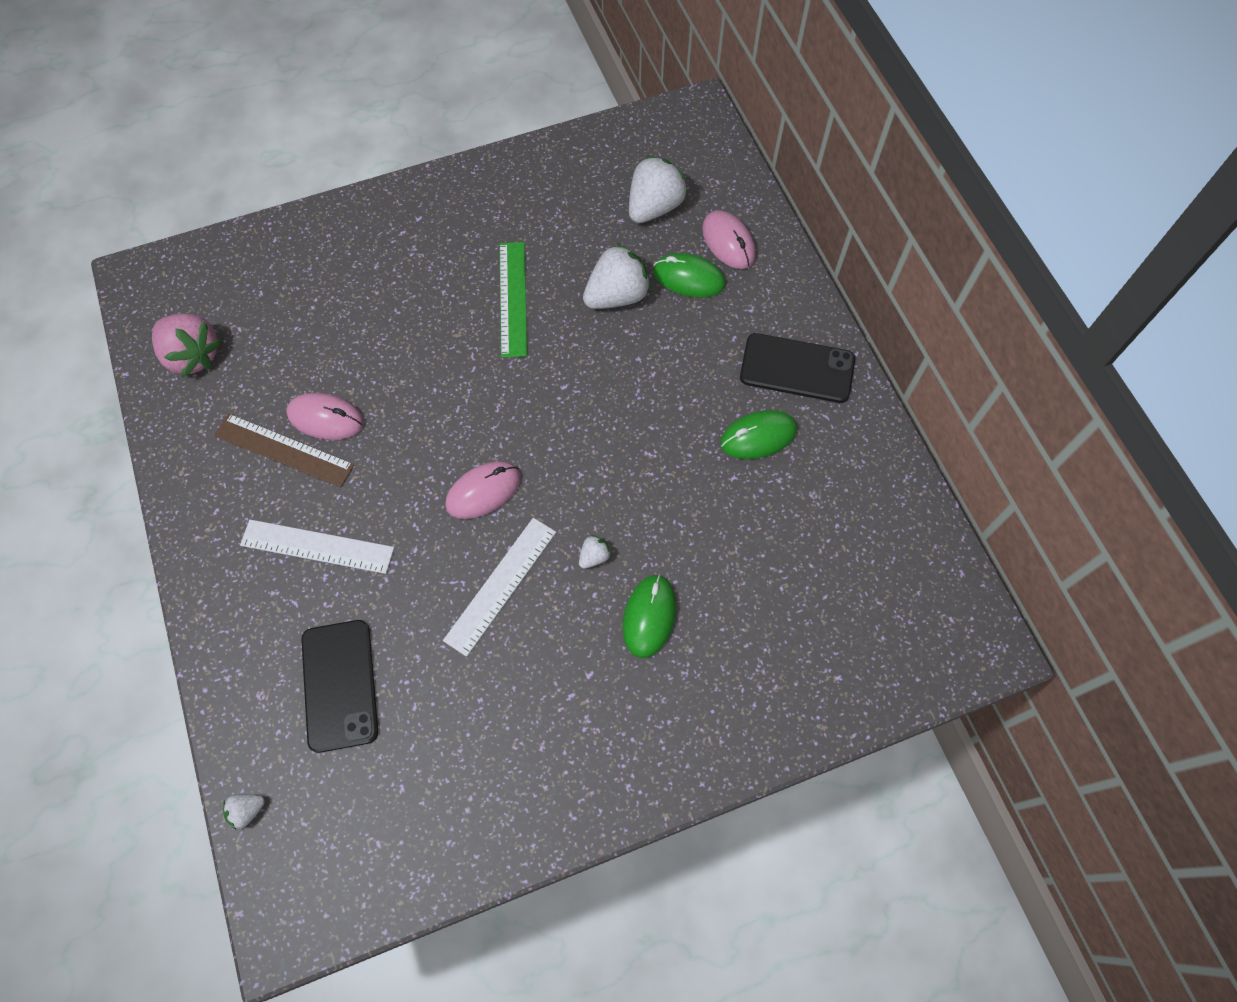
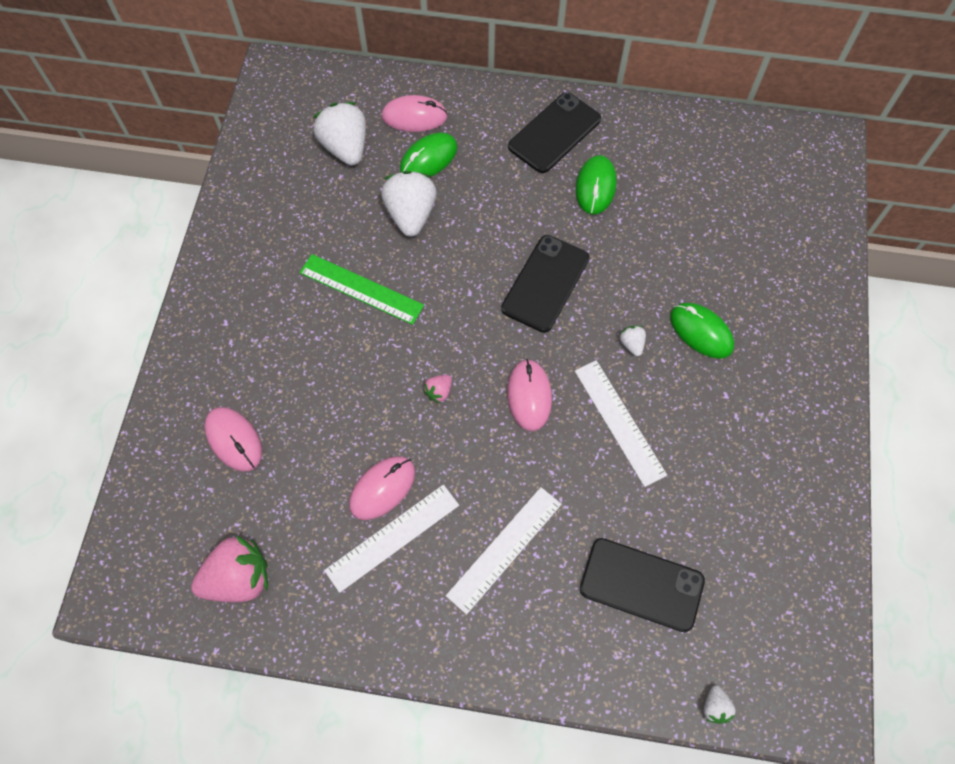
camera: 60 degrees left, 0 degrees up
brown ruler [214,413,355,488] -> white ruler [324,485,459,593]
none -> pink mouse [205,407,262,472]
none -> pink strawberry [423,375,452,403]
none -> black phone [501,235,589,333]

